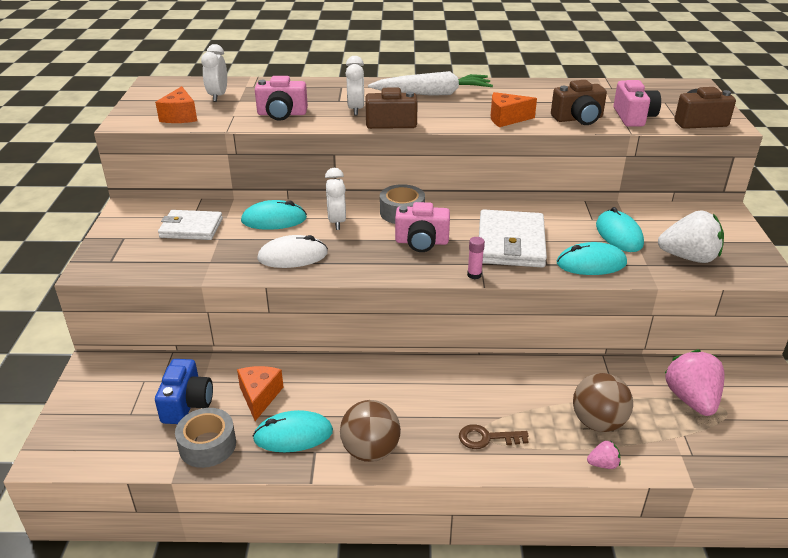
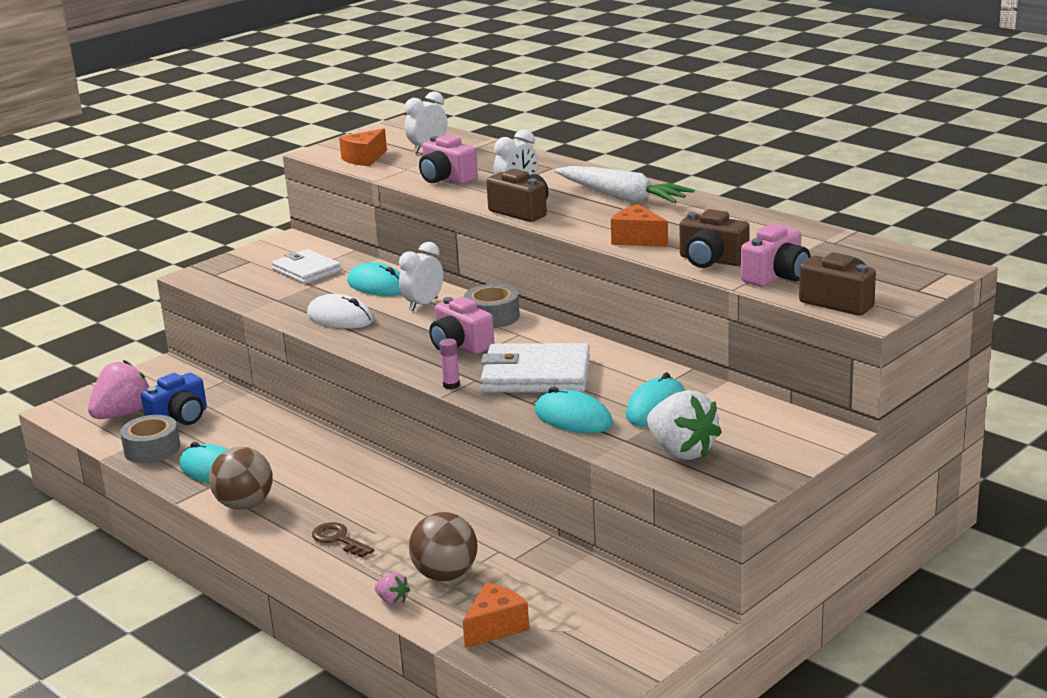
camera: 45 degrees right, 10 degrees down
orange cheese [237,366,283,421] -> orange cheese moved to [463,582,529,648]
white wallet [479,209,547,267] -> white wallet turned 45 degrees clockwise [480,343,590,393]
pink strawberry [665,350,725,416] -> pink strawberry moved to [88,360,149,419]

